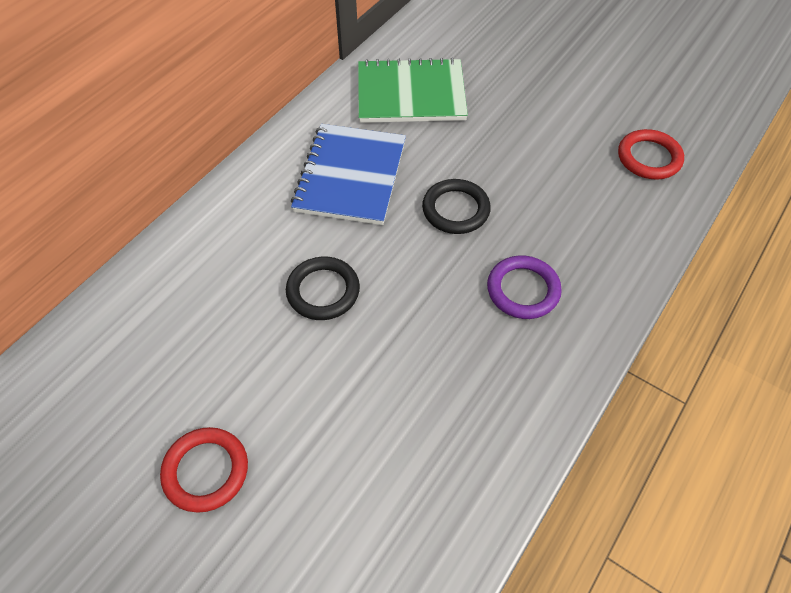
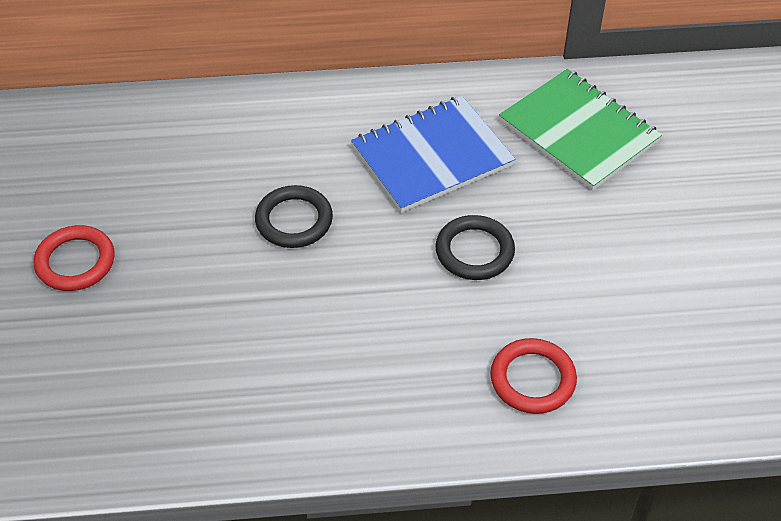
camera: 50 degrees right, 5 degrees down
purple ring [487,255,562,319] -> none
red ring [618,129,684,179] -> red ring moved to [490,338,577,414]

